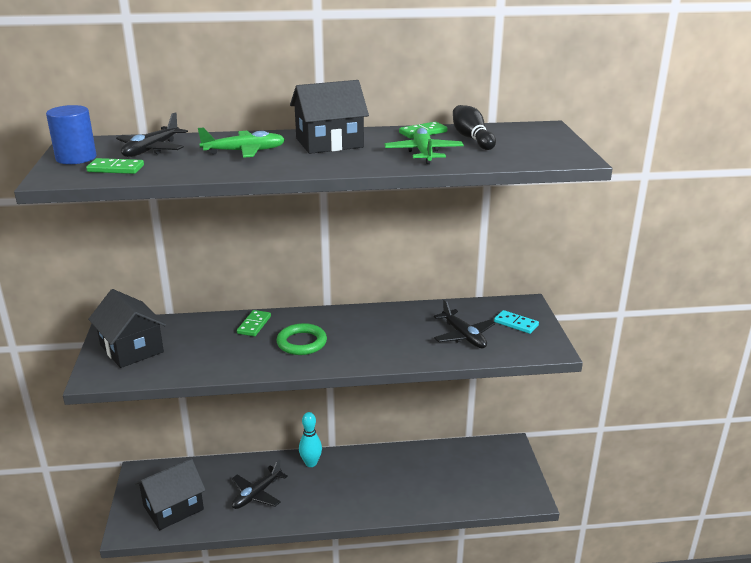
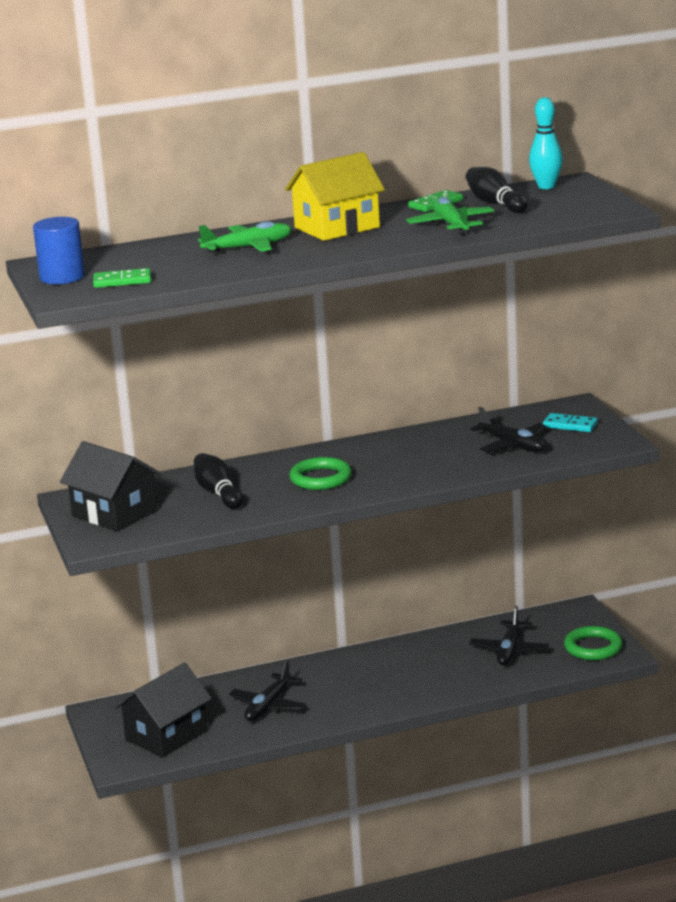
camera: 10 degrees left, 5 degrees down
black plane [116,112,188,157] -> black plane moved to [469,606,550,665]
green domino [237,310,271,336] -> none
black house [290,80,369,154] -> yellow house [285,152,385,241]
turquoise bowling pin [299,412,322,467] -> turquoise bowling pin moved to [529,97,563,189]
none -> black bowling pin [194,453,243,509]
none -> green ring [564,626,623,660]

